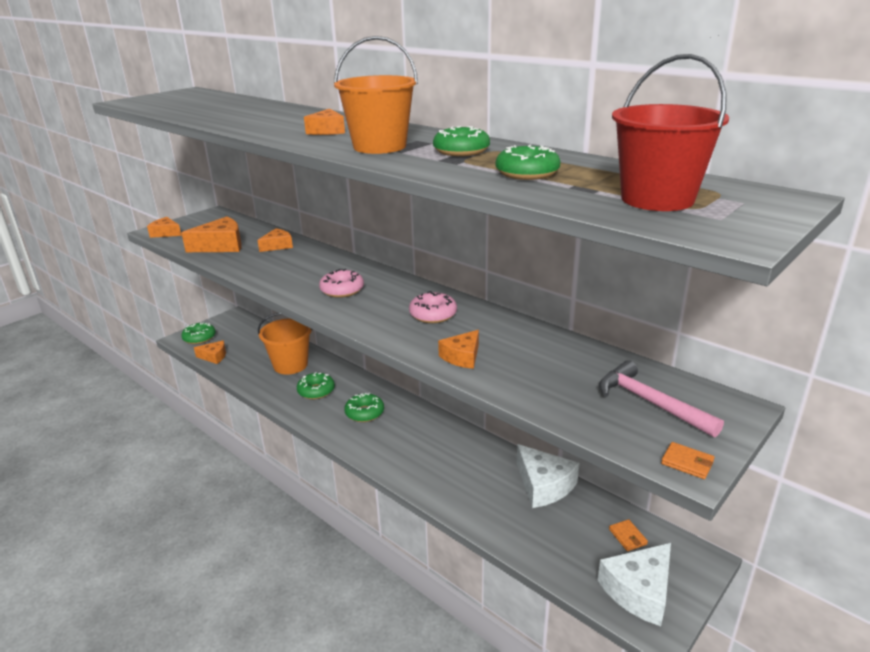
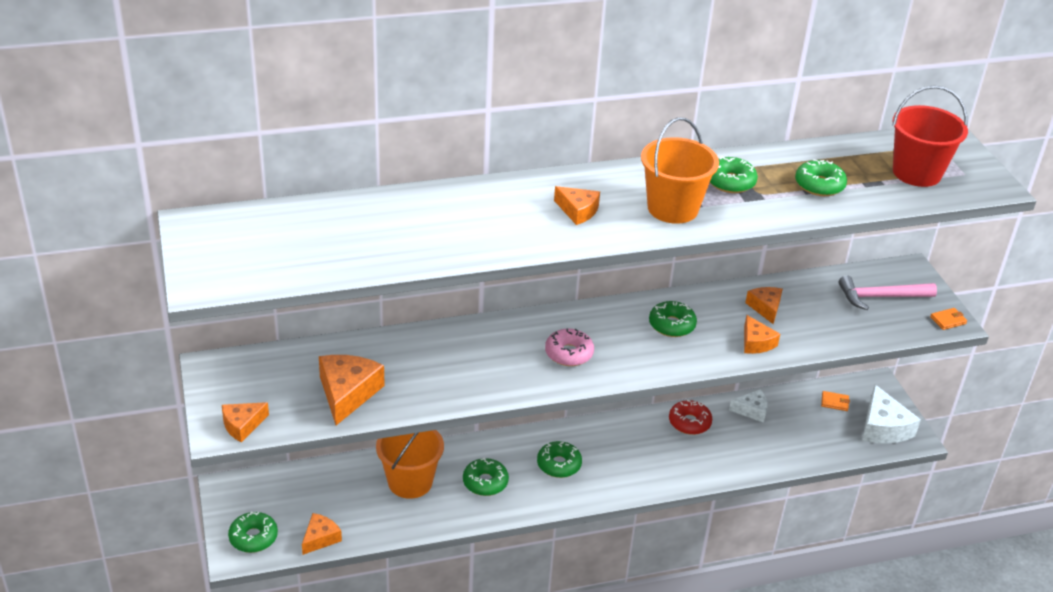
camera: 60 degrees left, 10 degrees up
orange cheese [258,228,293,252] -> orange cheese moved to [745,287,783,324]
pink donut [409,291,457,323] -> green donut [649,301,697,337]
white cheese [517,444,579,508] -> white cheese [729,389,768,423], size x0.60
none -> red donut [669,400,712,435]

